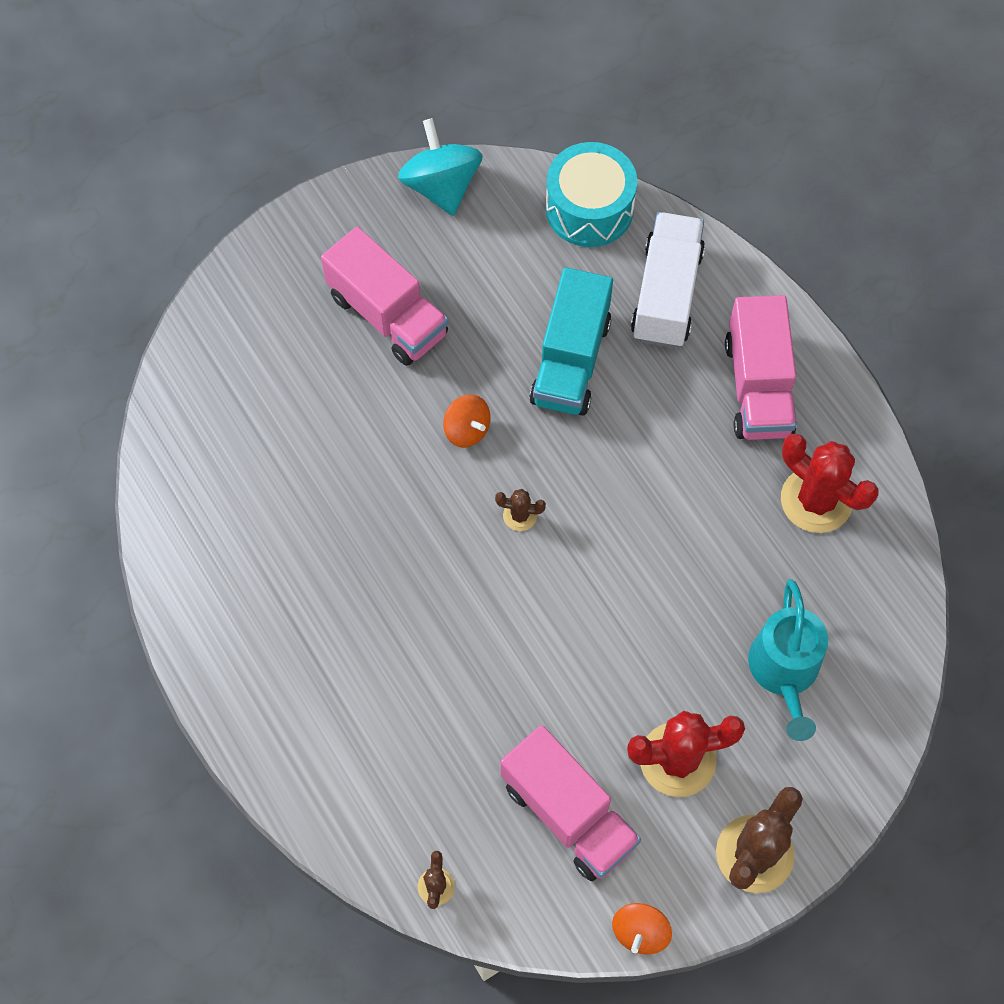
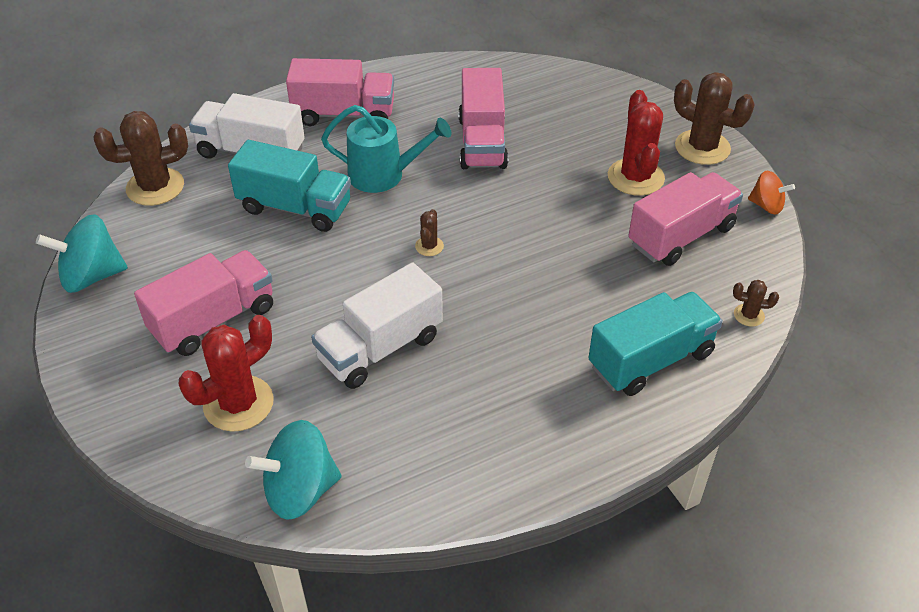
camera: 85 degrees left, 20 degrees down
orange spinning top [443,394,491,448] -> none
turquoise drum [546,142,637,247] -> brown cactus [93,111,188,206]
turquoise watering can [748,579,828,741] -> turquoise watering can moved to [321,105,451,193]
red cactus [781,433,879,533] -> red cactus moved to [179,315,274,432]
none -> turquoise spinning top [245,420,342,520]
none -> white truck [311,262,443,389]
none -> pink truck [458,68,508,169]
none -> turquoise truck [588,292,723,396]

